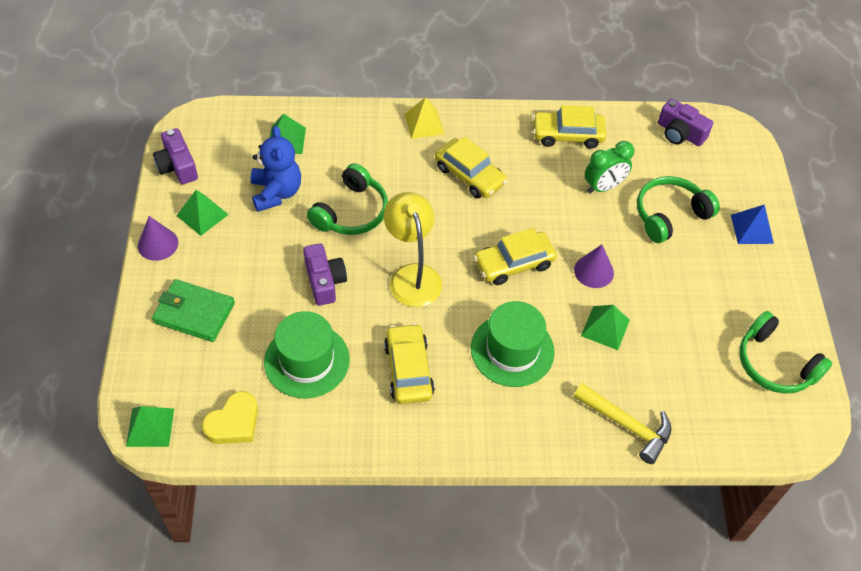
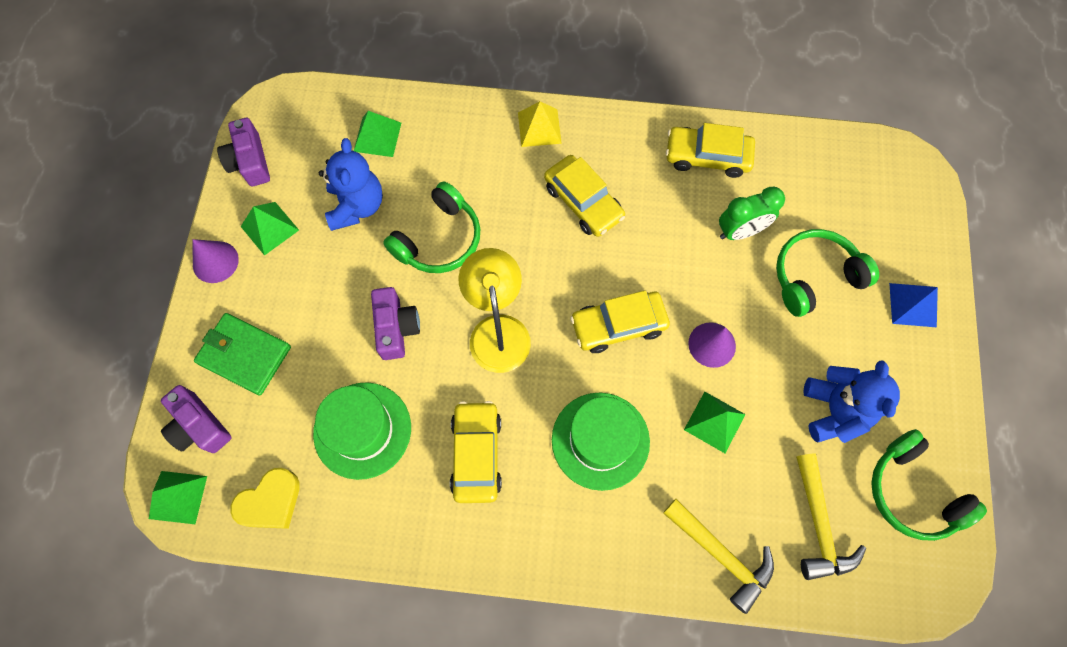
camera: 10 degrees right, 15 degrees up
purple camera [658,99,713,146] -> purple camera moved to [161,385,232,453]
none -> yellow hammer [796,454,866,580]
none -> blue teddy bear [803,361,900,443]

